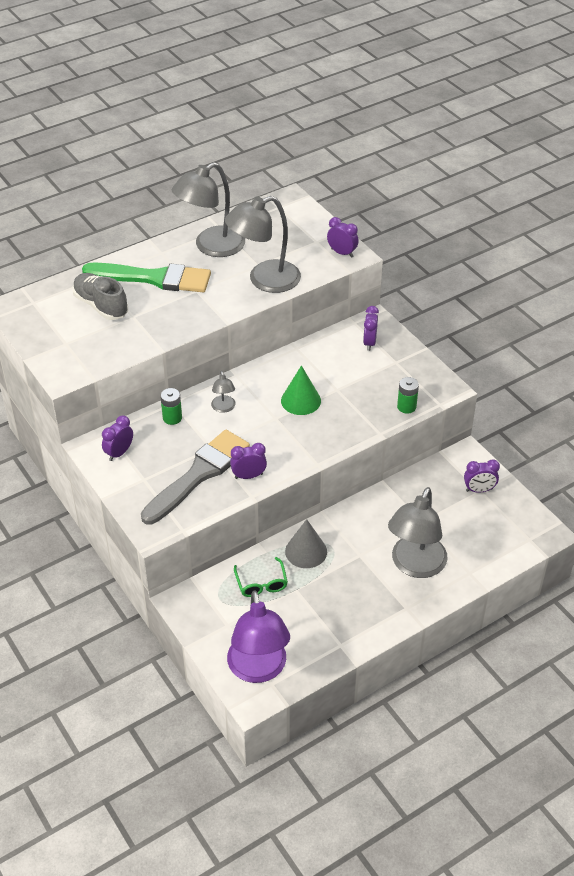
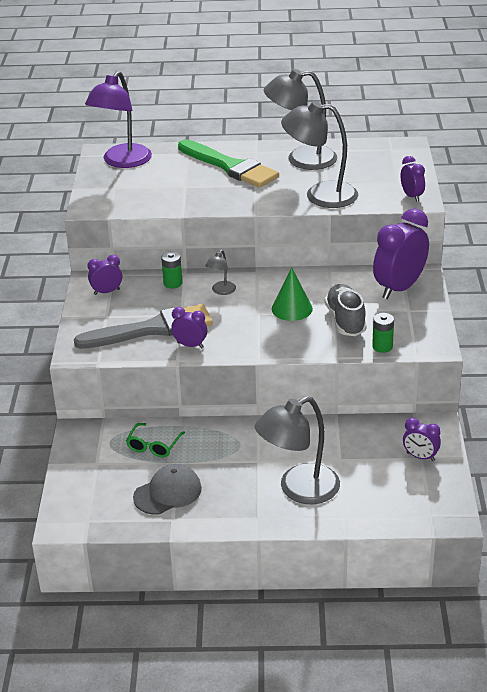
camera: 35 degrees right, 10 degrees down
grey shoe [73,273,128,320] -> grey shoe moved to [325,284,367,336]
purple lamp [227,590,290,683] -> purple lamp moved to [85,71,152,168]
grey cone [285,519,327,568] -> none
purple clock [363,306,379,351] -> purple clock [373,208,429,299], size x1.98
none -> grey cap [133,464,202,515]

